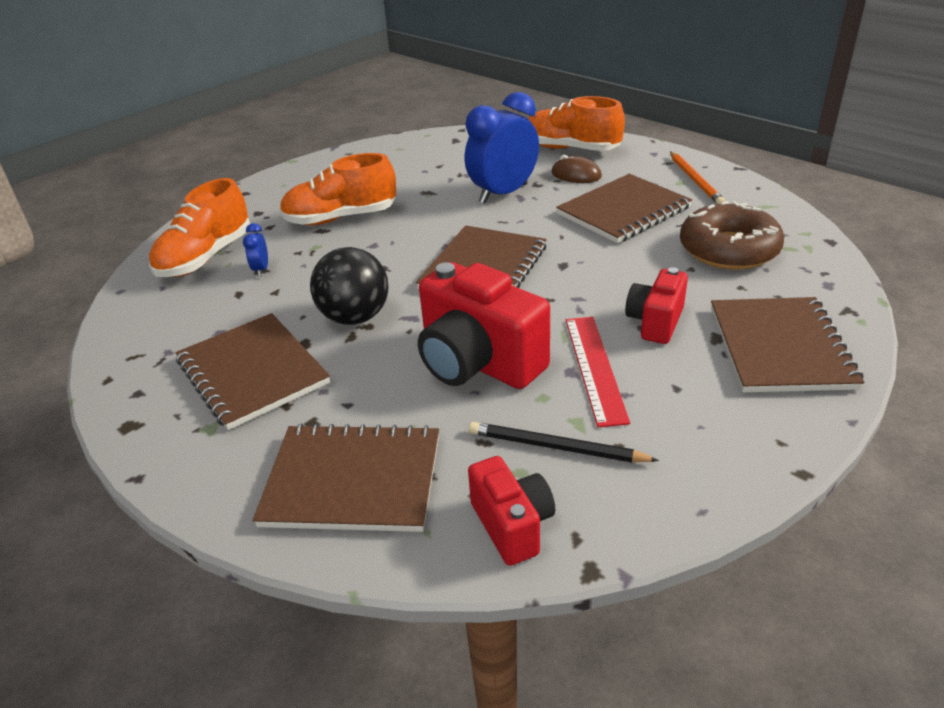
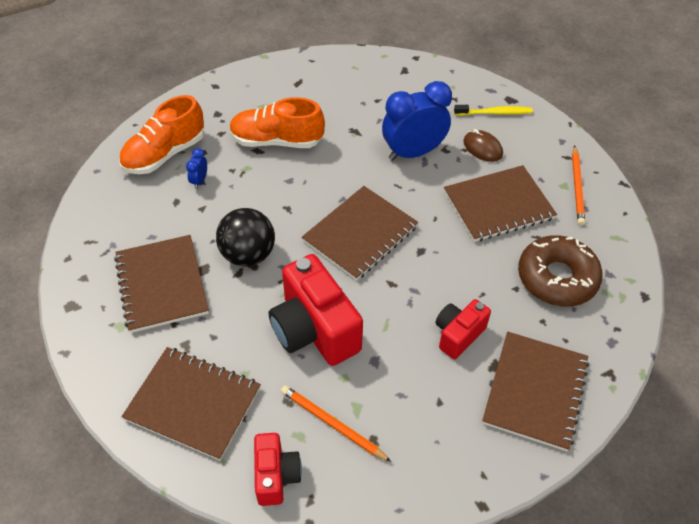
camera: 15 degrees right, 15 degrees up
black pencil [469,422,659,463] -> orange pencil [281,385,391,462]
orange shoe [528,96,625,151] -> yellow toothbrush [454,105,533,116]
red ruler [566,317,630,427] -> none

